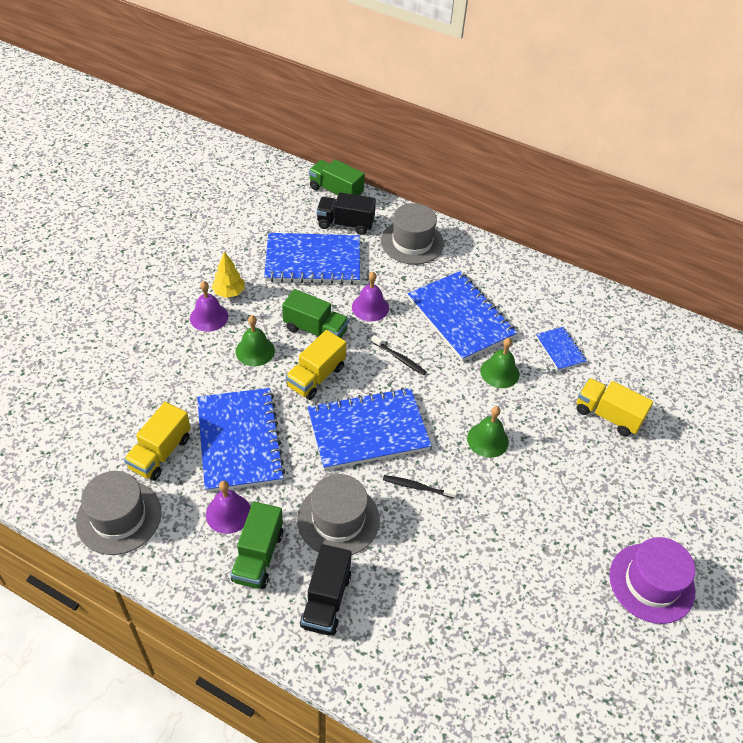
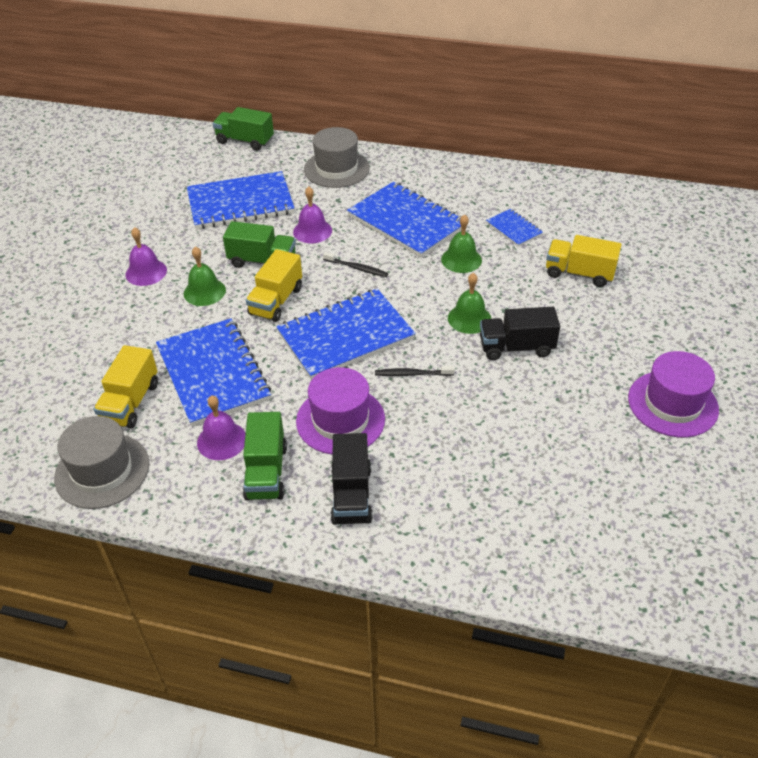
camera: 10 degrees left, 5 degrees down
yellow tree [211,251,245,298] -> none
grey hat [297,474,380,555] -> purple hat [296,367,385,455]
black truck [316,193,376,235] -> black truck moved to [480,307,560,360]

